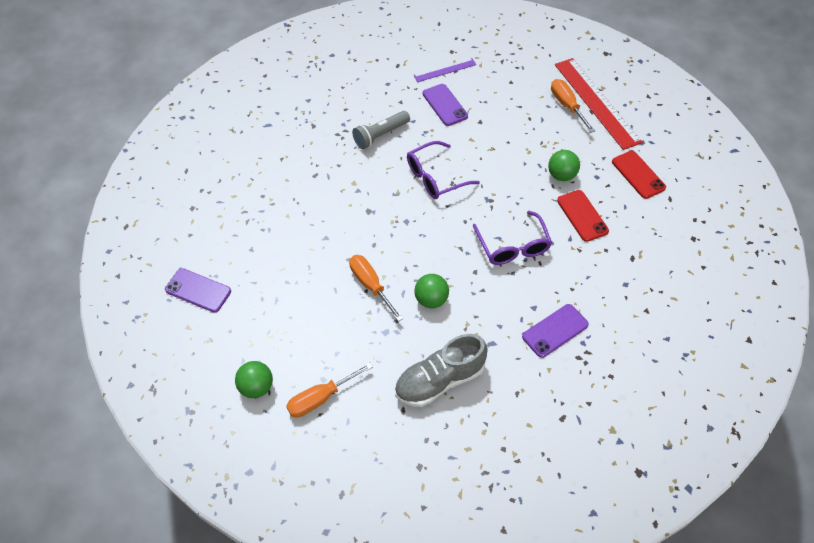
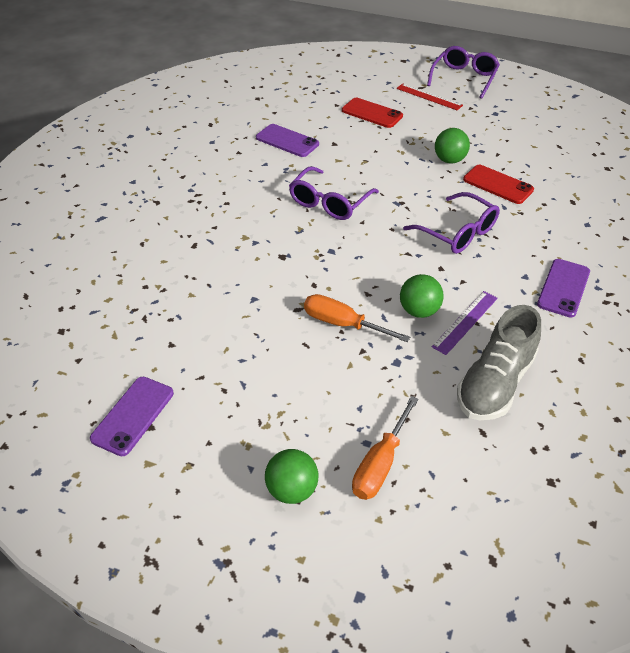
camera: 30 degrees left, 10 degrees down
purple phone [165,268,231,313] -> purple phone turned 60 degrees counterclockwise [90,377,174,456]
grey flashlight [352,111,410,149] -> none
purple ruler [413,58,476,82] -> purple ruler moved to [432,291,498,355]
orange screwdriver [551,79,595,133] -> none
red ruler [555,58,642,150] -> red ruler [396,83,463,110], size x0.51
red phone [612,151,666,199] -> red phone moved to [342,98,403,128]
none -> purple glasses [427,46,500,99]

